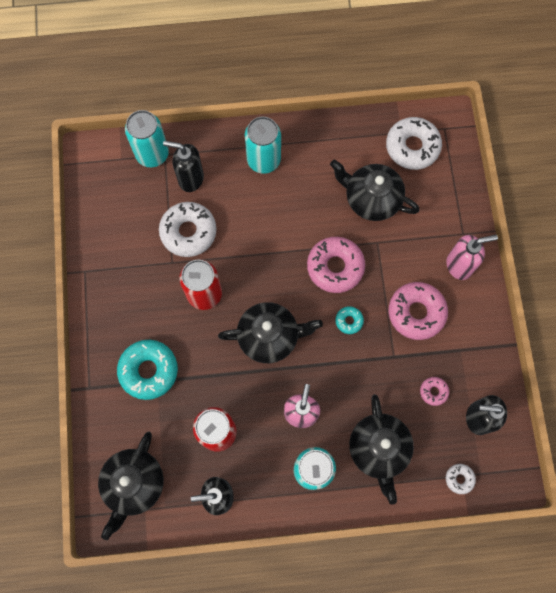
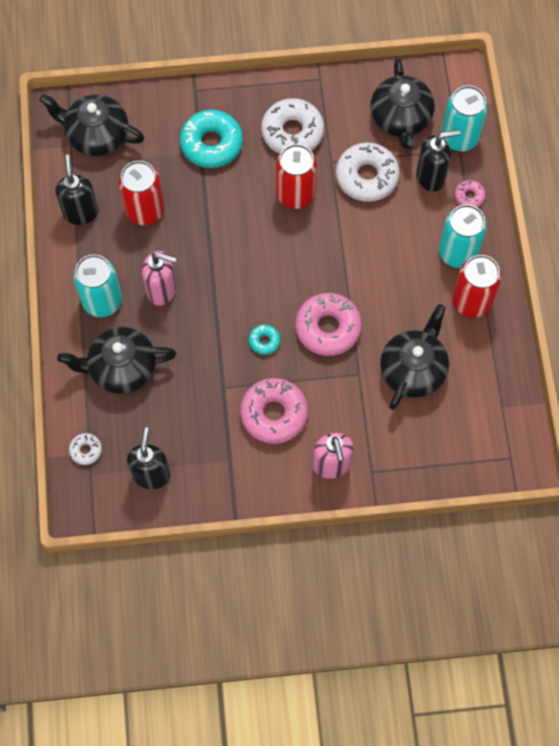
camera: 90 degrees right, 5 degrees down
black soap dispenser [163,141,204,192] -> black soap dispenser turned 60 degrees clockwise [416,130,460,192]
black teapot [218,302,323,363] -> black teapot moved to [370,58,435,149]
white donut [386,117,442,170] -> white donut moved to [261,98,324,154]
pink donut [420,377,449,406] -> pink donut moved to [455,180,485,207]
none -> red can [452,255,502,318]

